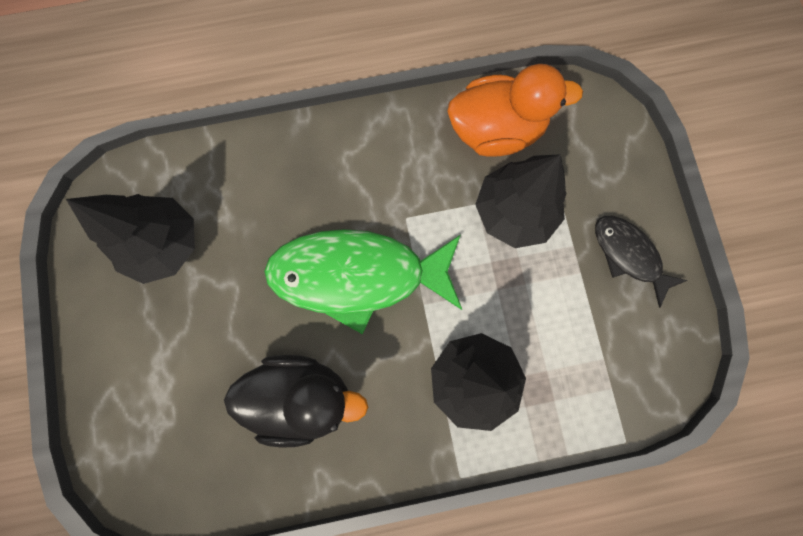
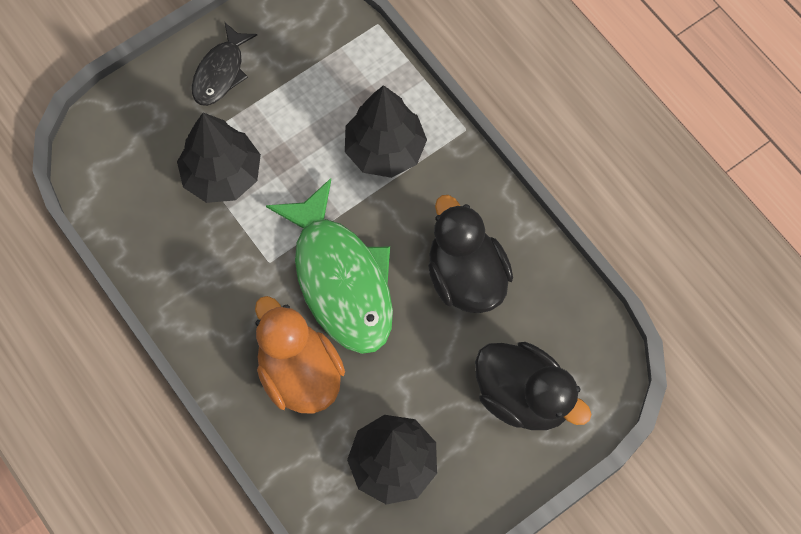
camera: 115 degrees left, 10 degrees down
orange duck [448,64,583,157] -> orange duck moved to [255,296,345,414]
none -> black duck [475,342,591,430]

